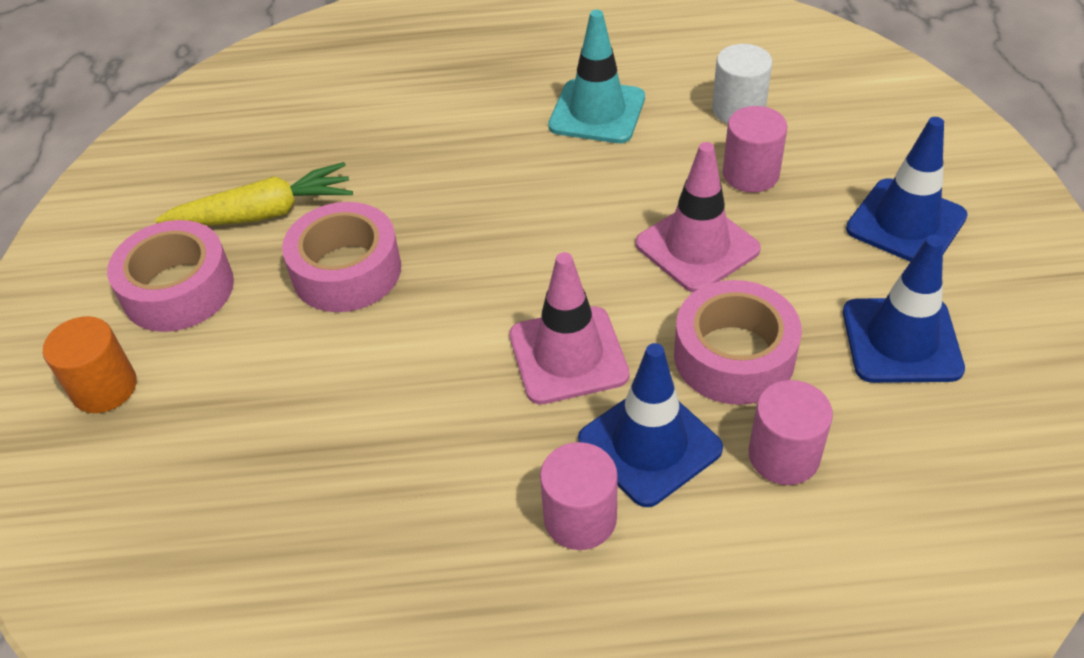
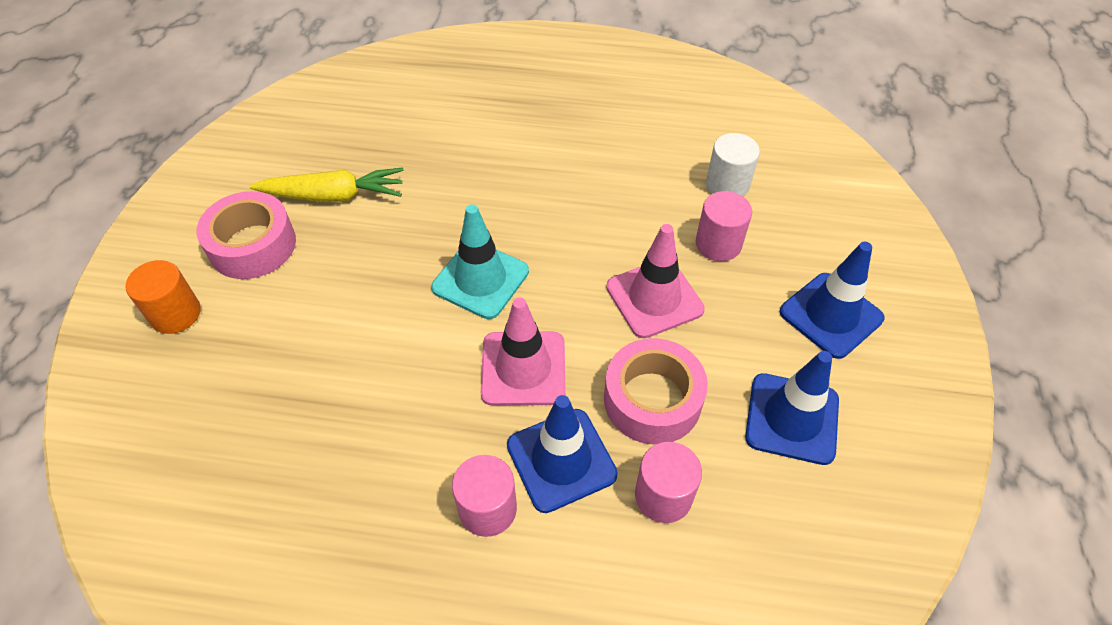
camera: 10 degrees right, 5 degrees up
pink tape [282,202,401,312] -> none
turquoise traffic cone [548,10,645,143] -> turquoise traffic cone moved to [431,204,529,319]

